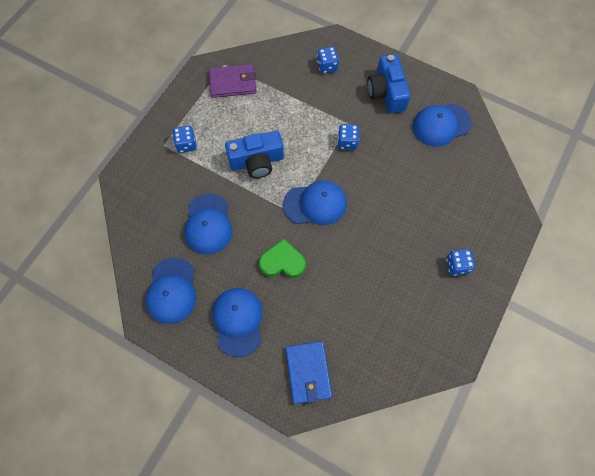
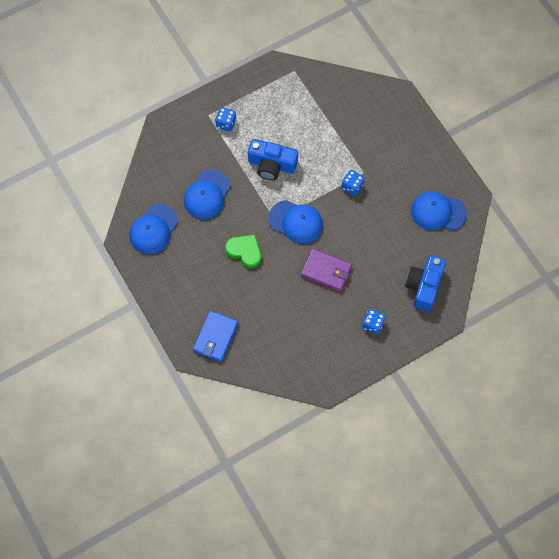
camera: 30 degrees right, 0 degrees up
purple wallet [209,64,257,98] -> purple wallet moved to [301,248,352,292]
blue cap [212,288,263,357] -> none
blue dice [317,47,339,74] -> none
blue camera [367,54,411,113] -> blue camera moved to [405,255,446,311]

